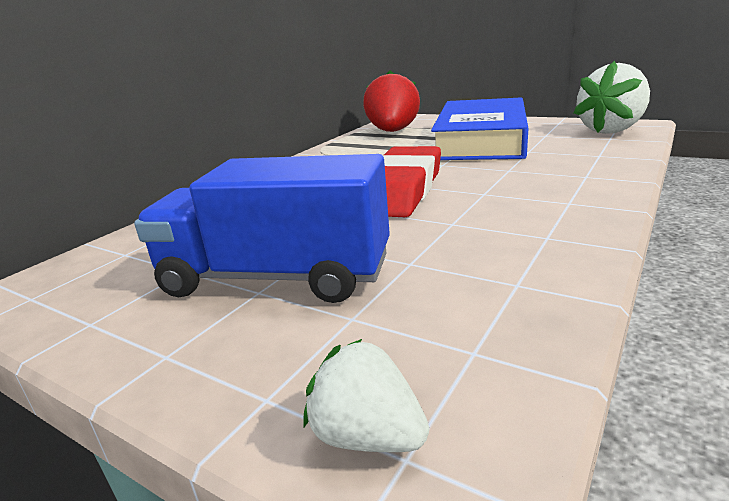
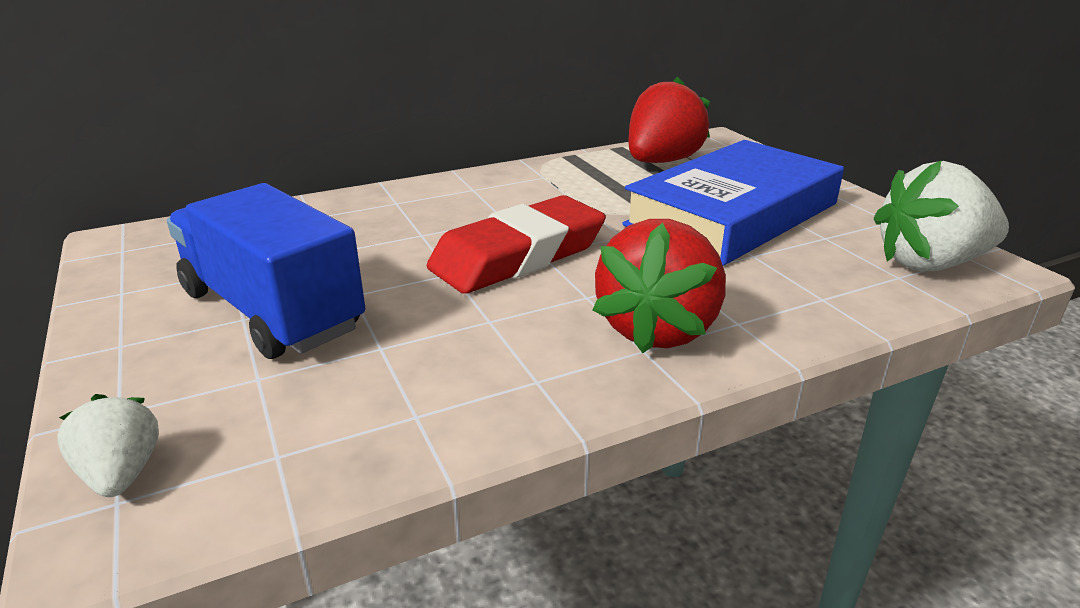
camera: 30 degrees right, 5 degrees up
none -> red strawberry [593,219,726,353]

